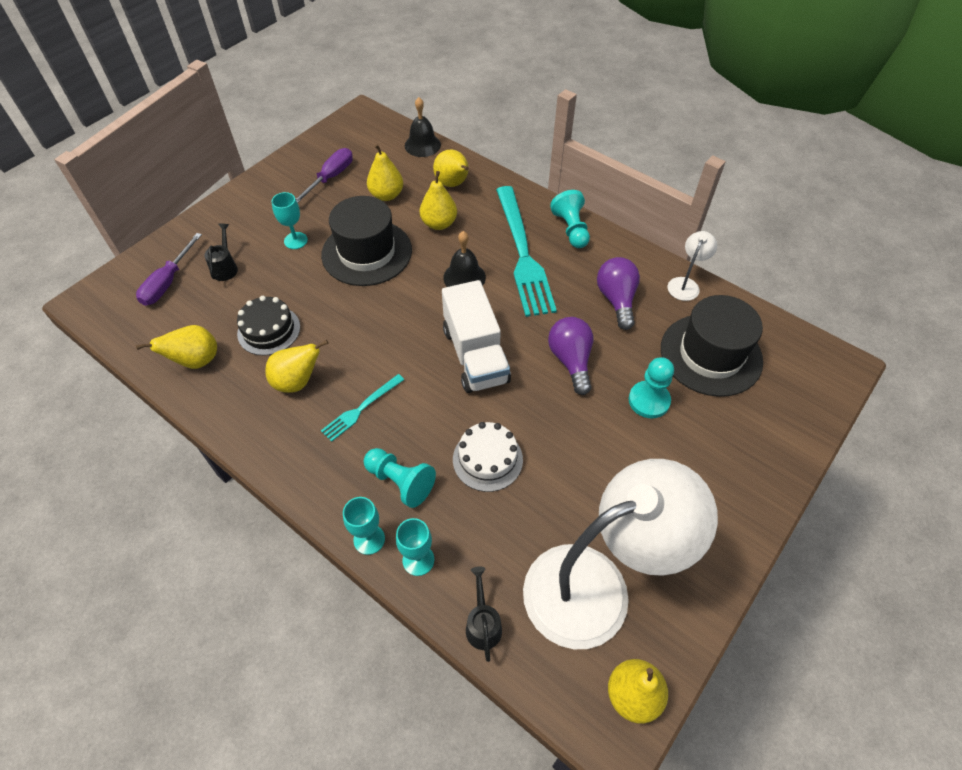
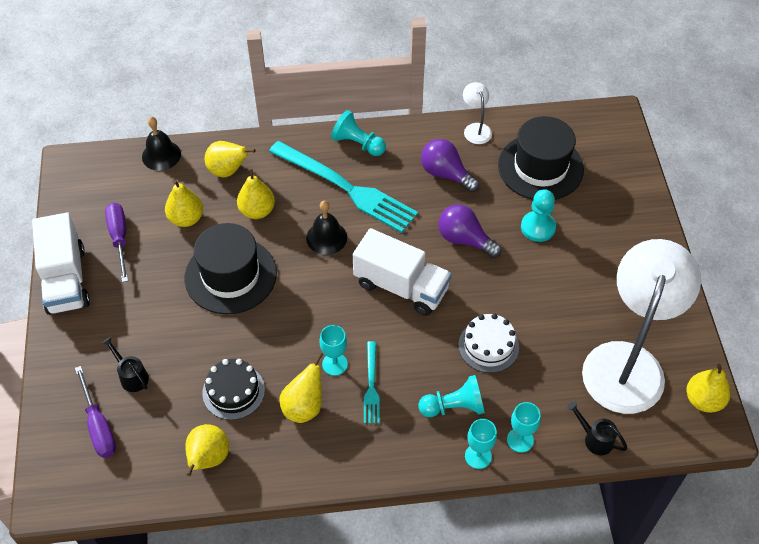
camera: 45 degrees left, 0 degrees up
turquoise goblet [271,192,308,249] -> turquoise goblet moved to [320,325,348,376]
none -> white truck [32,213,90,315]

